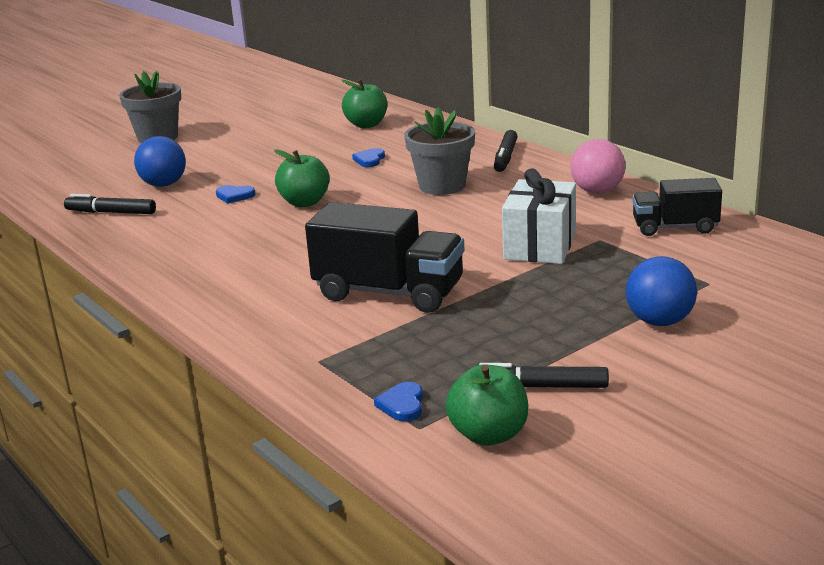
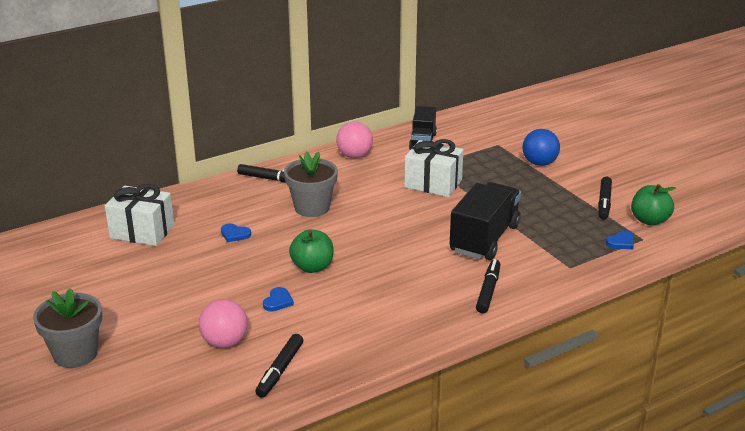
camera: 85 degrees left, 5 degrees up
blue ball [134,136,186,187] -> pink ball [199,299,248,348]
green apple [342,79,387,128] -> white gift [105,184,174,246]
blue heart [374,382,423,422] -> blue heart turned 45 degrees counterclockwise [606,230,634,249]
none -> black marker [476,259,500,313]

